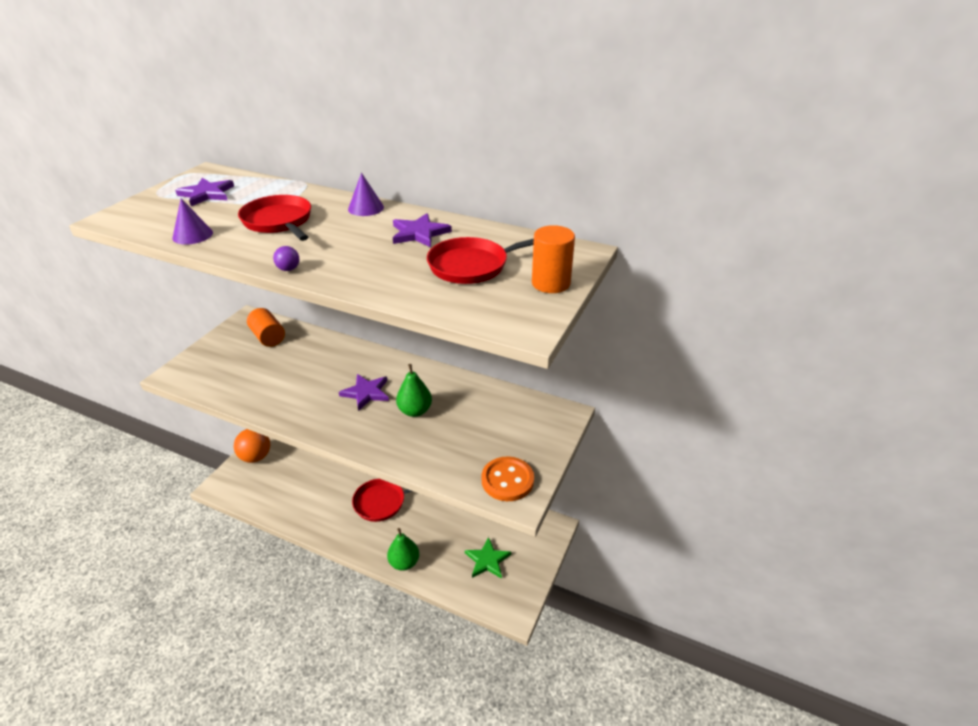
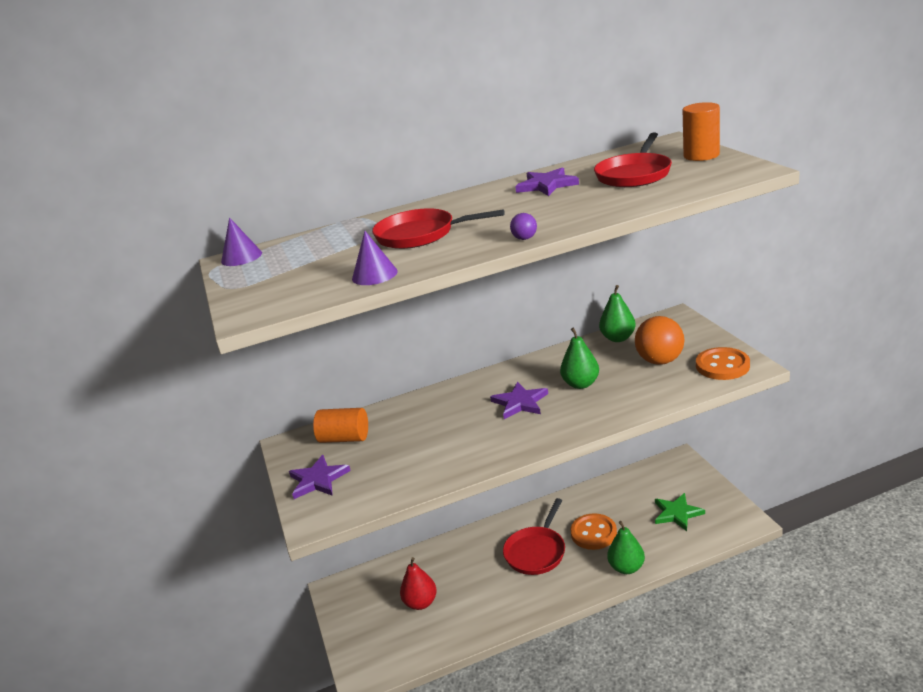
camera: 40 degrees left, 10 degrees down
purple star [175,178,234,206] -> purple star moved to [289,455,351,499]
orange ball [234,429,270,463] -> orange ball moved to [635,316,684,365]
purple cone [348,173,384,216] -> purple cone moved to [221,217,262,266]
none -> red pear [400,557,437,610]
none -> orange button [570,513,617,550]
none -> green pear [599,285,636,342]

